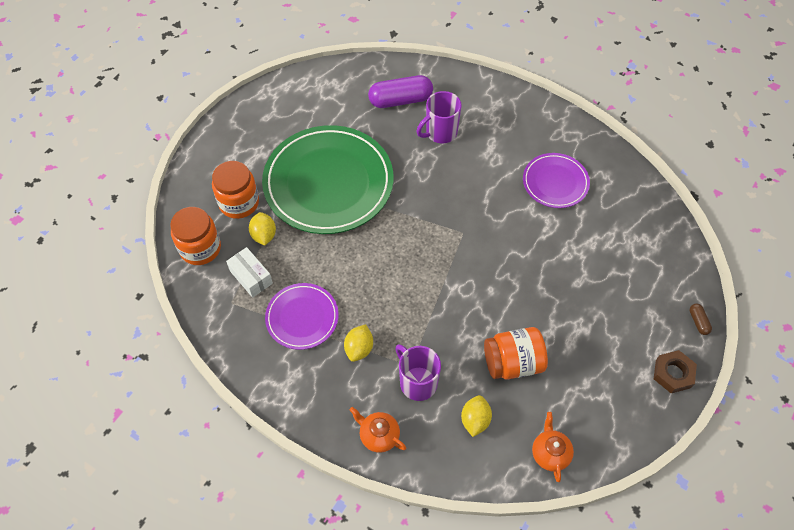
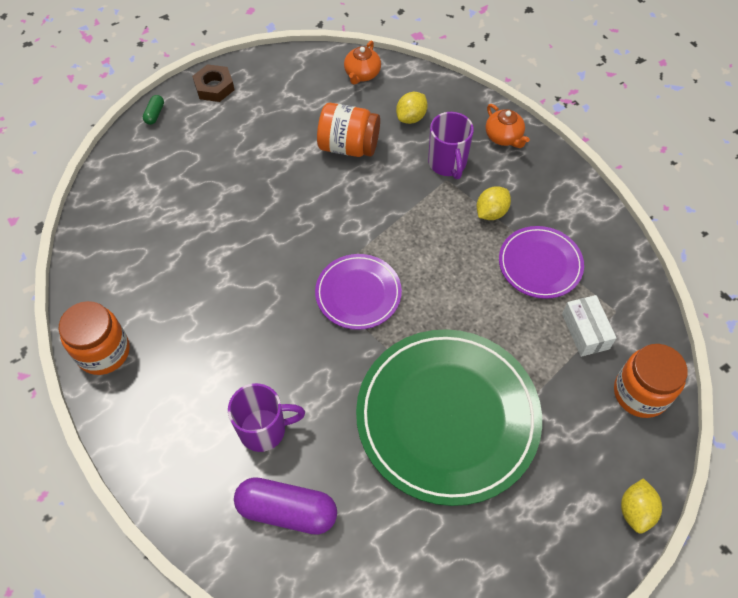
camera: 155 degrees left, 0 degrees up
orange jar [212,161,259,219] -> orange jar moved to [59,301,130,375]
yellow lemon [249,212,276,246] -> yellow lemon moved to [621,478,662,534]
purple plate [523,153,590,208] -> purple plate moved to [315,254,402,330]
brown capsule [690,304,712,335] -> green capsule [143,95,164,125]

